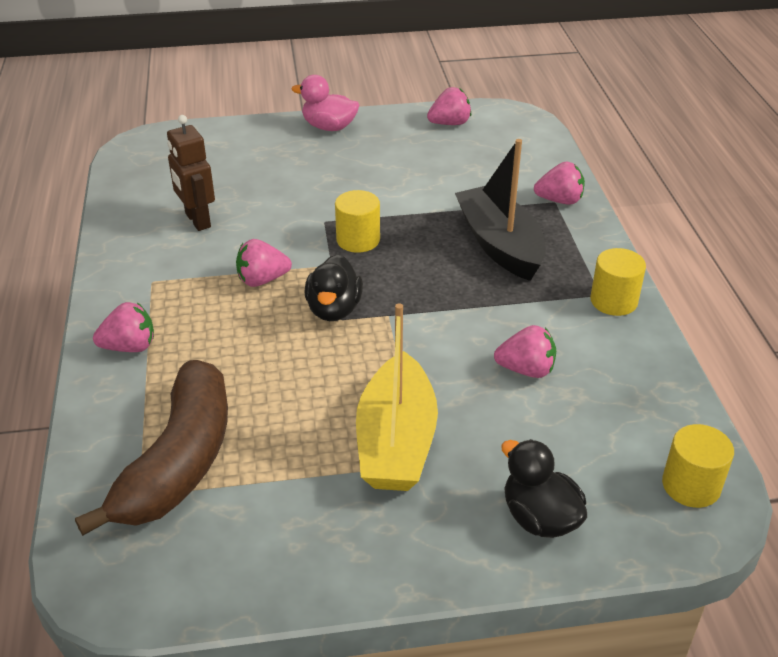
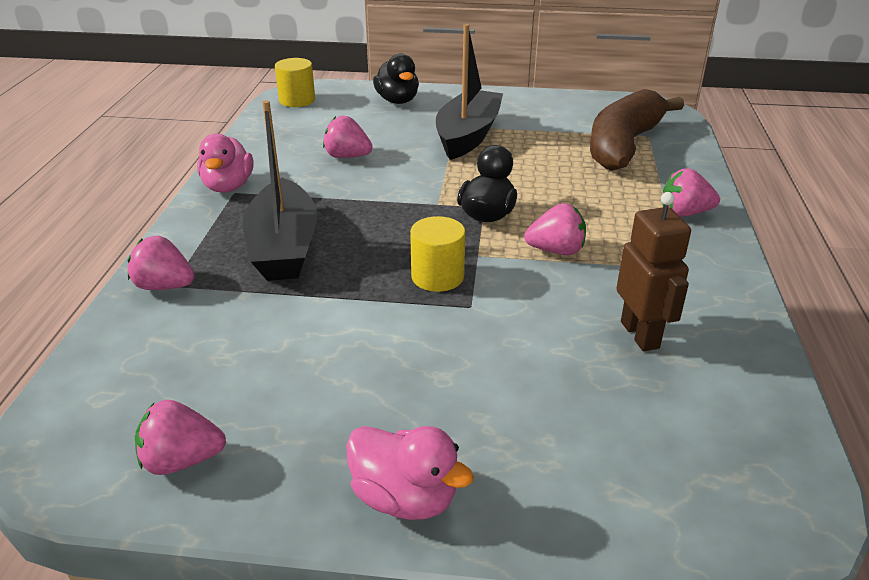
camera: 165 degrees left, 5 degrees down
yellow boat [356,303,438,491] -> black boat [436,24,503,160]
yellow cylinder [590,248,646,316] -> pink duck [197,134,254,193]

